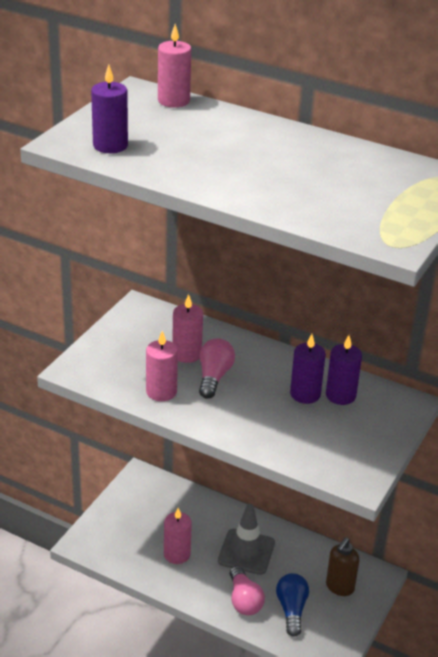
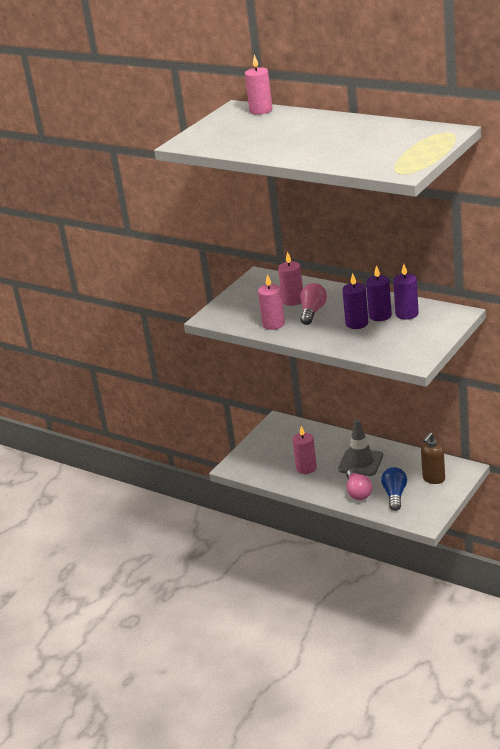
camera: 10 degrees right, 5 degrees down
purple candle [91,65,128,153] -> purple candle moved to [342,273,368,329]

